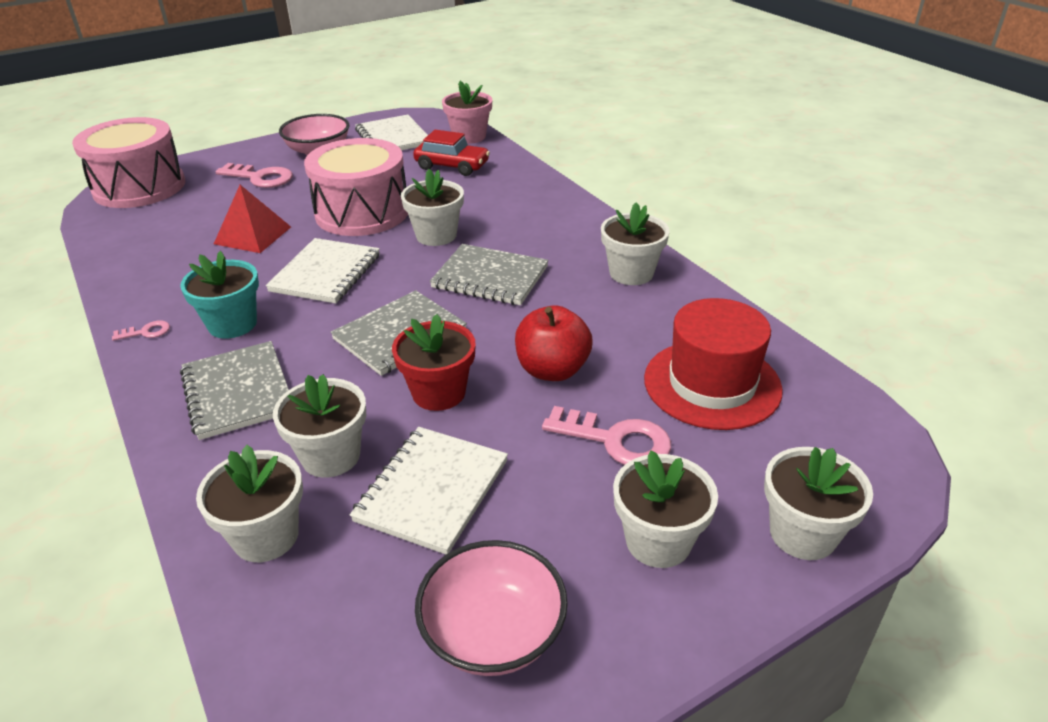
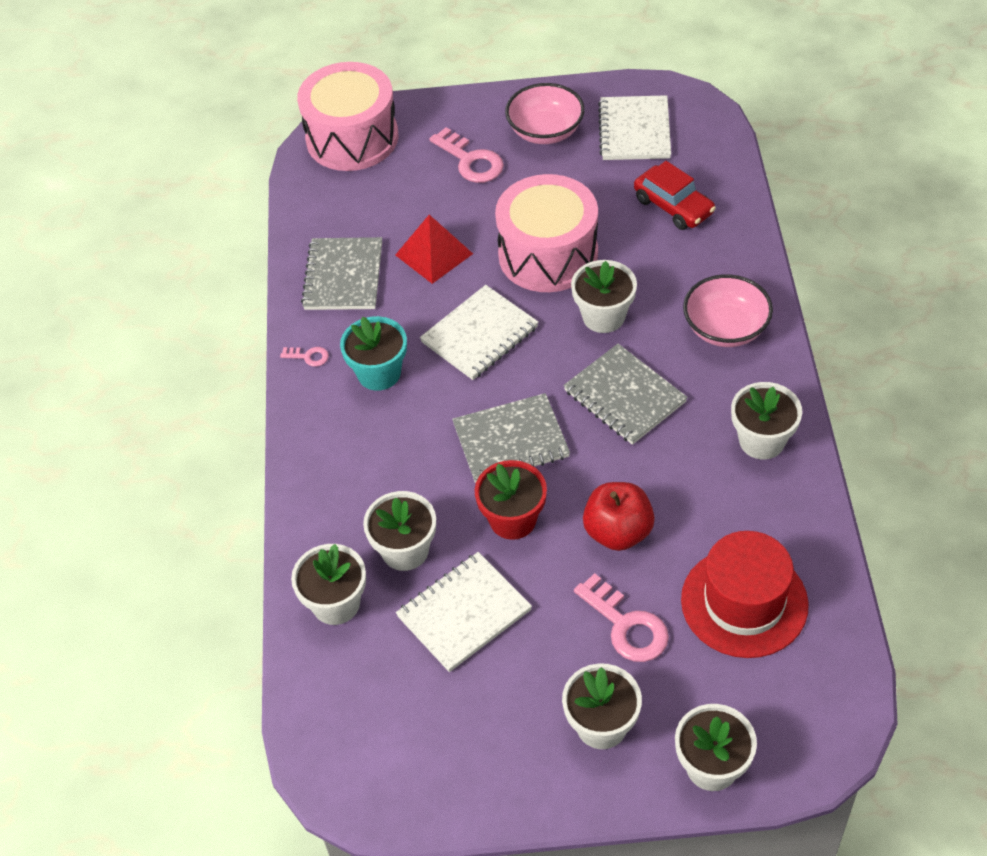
camera: 30 degrees right, 15 degrees up
grey notebook [180,341,289,440] -> grey notebook moved to [301,237,382,310]
pink bowl [415,540,568,676] -> pink bowl moved to [683,274,773,347]
pink flower pot [442,81,492,144] -> none

